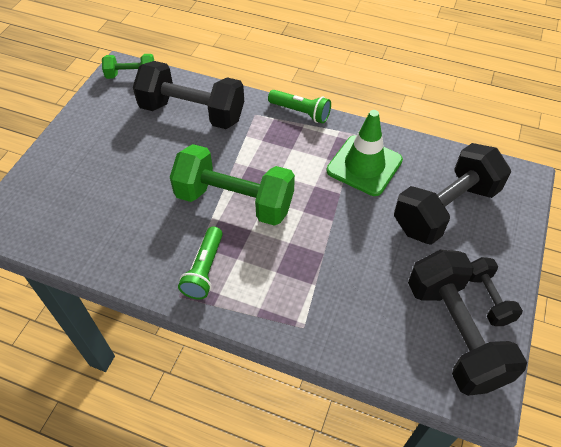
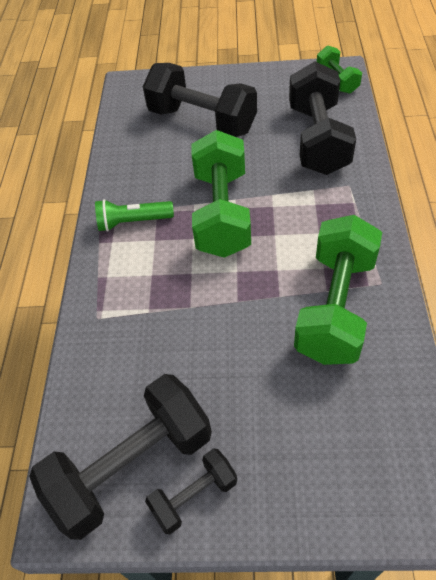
camera: 75 degrees right, 0 degrees up
green flashlight [268,90,331,124] -> none
green traffic cone [327,110,403,196] -> green dumbbell [294,215,382,365]
black dumbbell [394,143,511,245] -> black dumbbell moved to [143,63,257,137]

